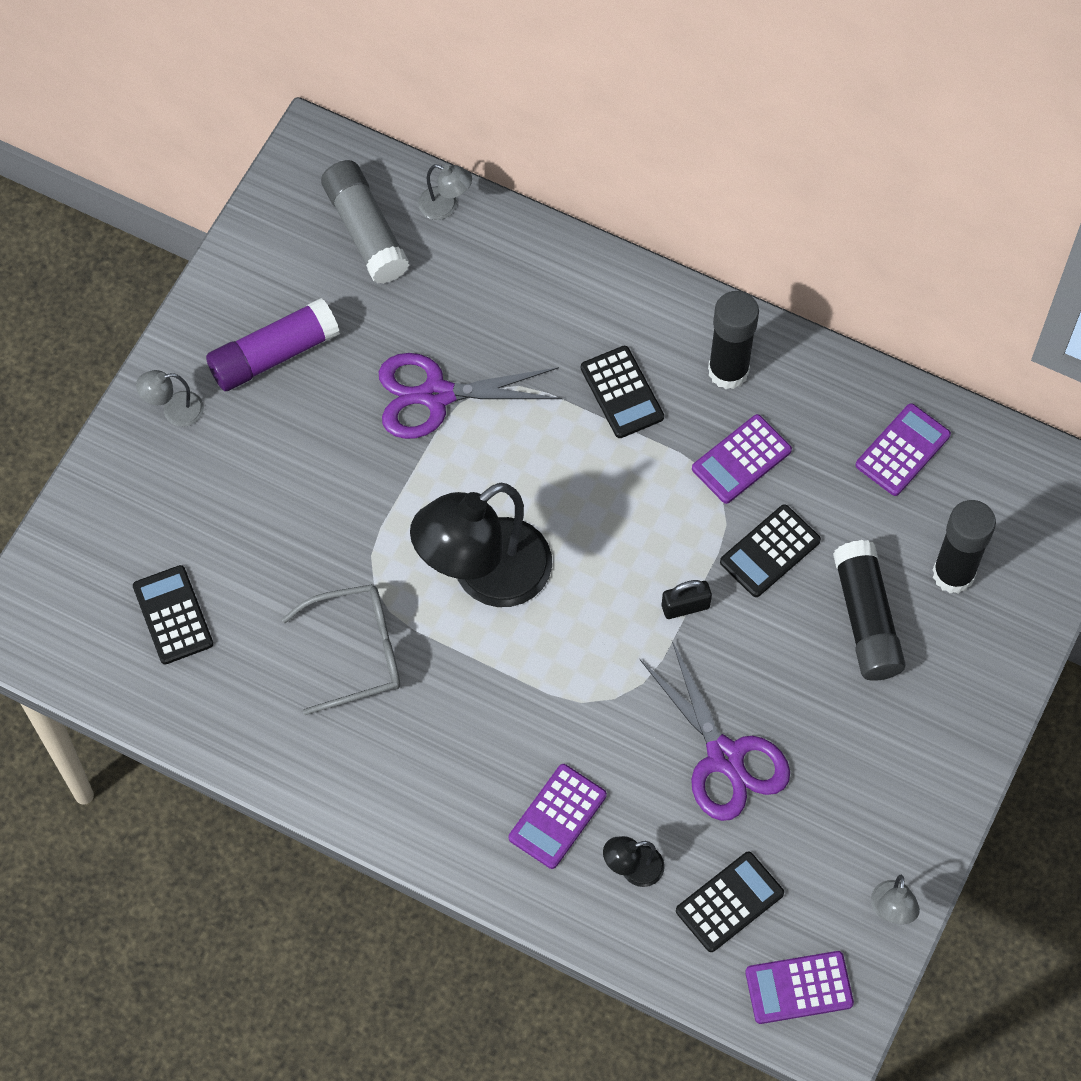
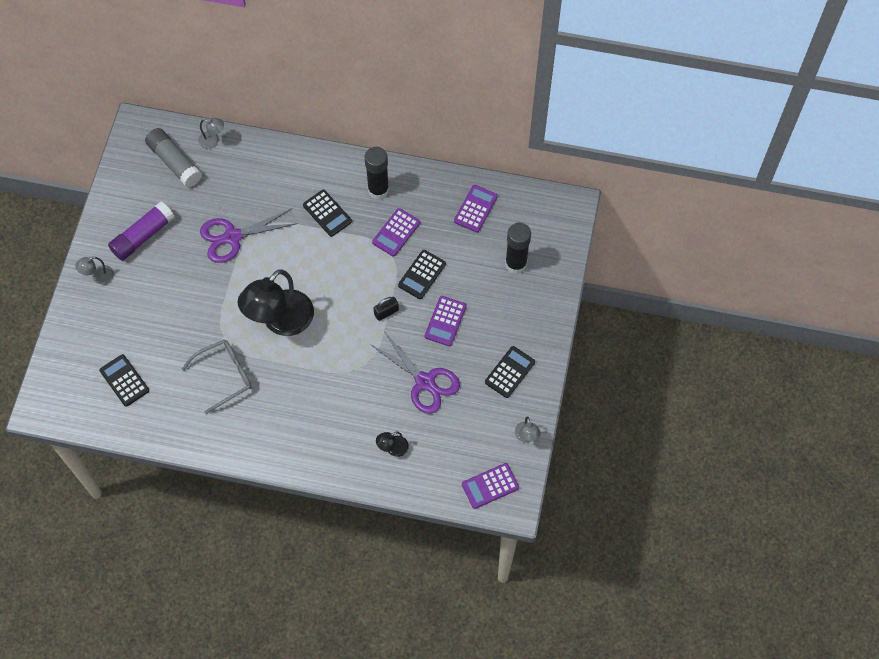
camera: 15 degrees left, 0 degrees up
purple calculator [509,764,607,869] -> purple calculator moved to [425,296,467,346]
black calculator [676,852,784,952] -> black calculator moved to [485,346,535,398]
black glue stick [833,540,906,681] -> none

